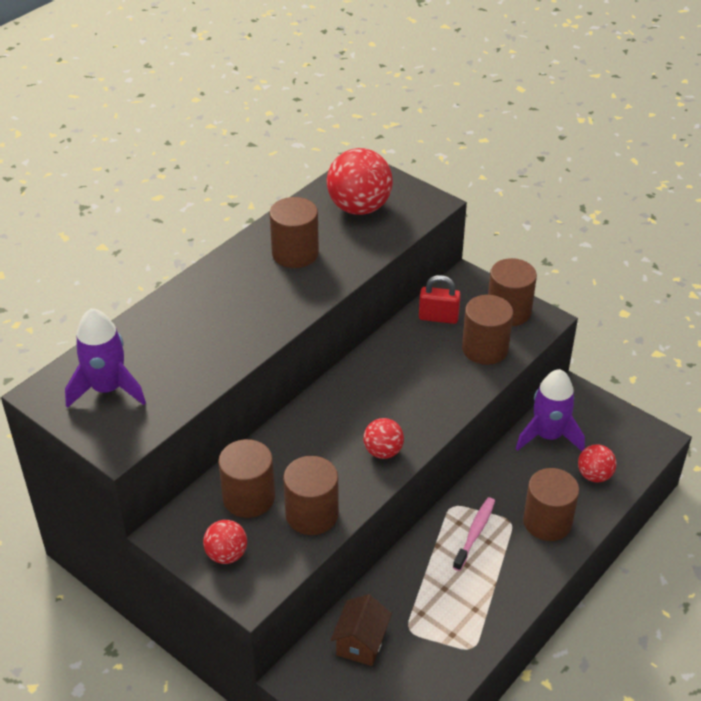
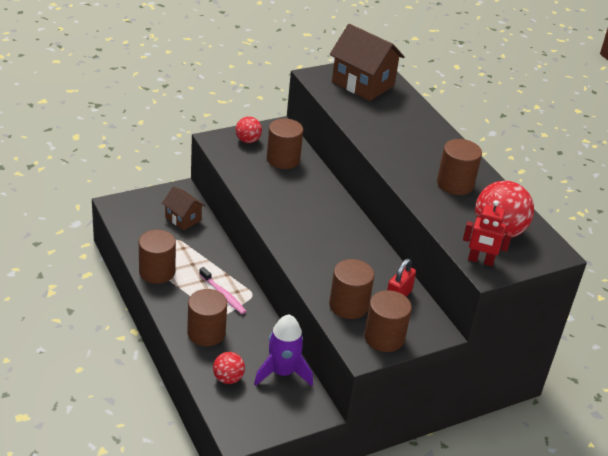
camera: 110 degrees right, 5 degrees down
purple rocket [65,308,146,408] -> brown house [330,24,405,101]
brown cylinder [283,456,339,535] -> brown cylinder moved to [139,230,176,284]
red ball [363,418,404,459] -> none
none -> red robot [463,200,512,266]

